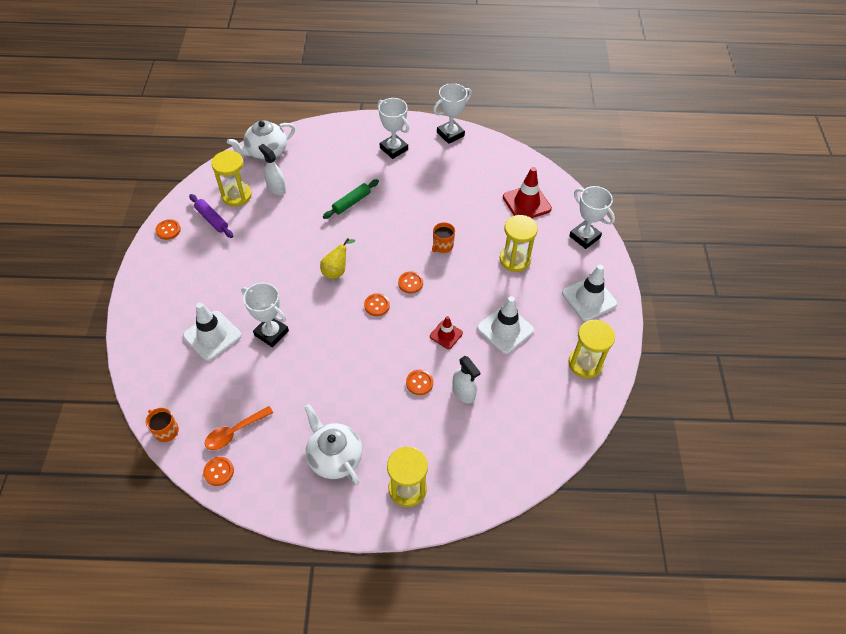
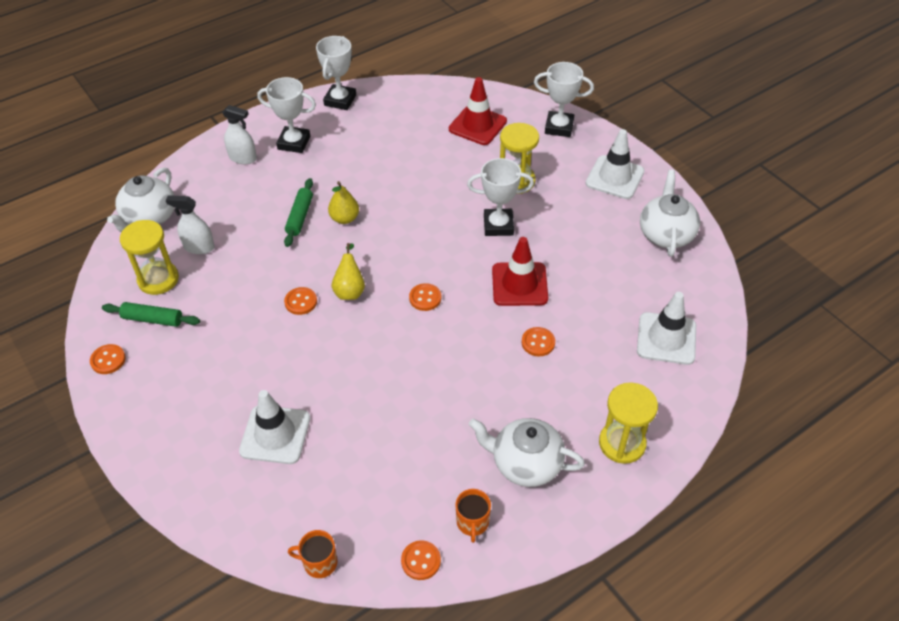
camera: 35 degrees left, 5 degrees down
purple rolling pin [189,194,233,238] -> green rolling pin [102,302,200,327]
orange spoon [205,406,273,450] -> none
white trophy [241,283,289,347] -> white trophy moved to [467,158,534,236]
orange button [398,271,423,293] -> orange button moved to [284,287,317,315]
red traffic cone [430,316,463,349] -> red traffic cone [492,237,548,306], size x1.71
orange mug [432,222,455,253] -> orange mug moved to [456,489,491,543]
white spray bottle [452,356,481,404] -> white spray bottle moved to [222,105,257,164]
white traffic cone [477,296,534,354] -> white traffic cone moved to [637,292,696,365]
yellow hourglass [568,320,615,379] -> white teapot [640,170,700,257]
none -> yellow pear [328,181,359,224]

